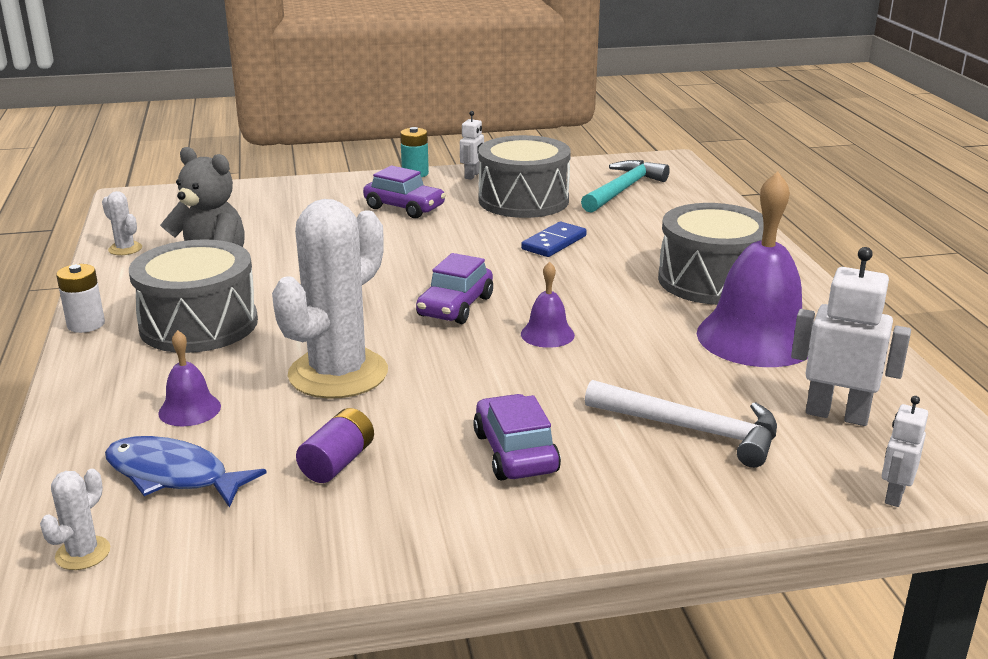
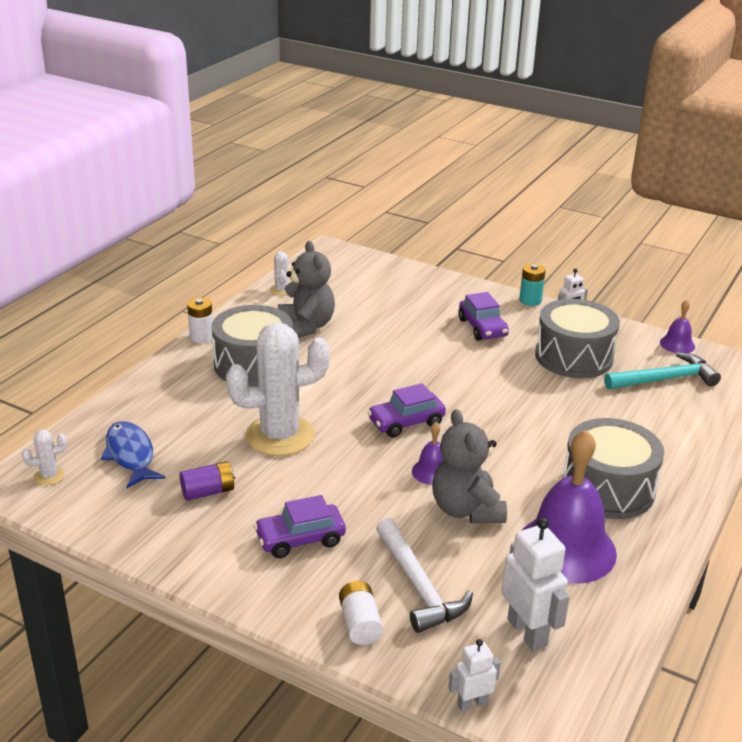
camera: 40 degrees right, 5 degrees up
purple bell [158,330,221,426] -> purple bell moved to [660,300,695,353]
purple car [473,394,561,480] -> purple car turned 135 degrees counterclockwise [254,495,346,558]
blue domino [521,222,587,257] -> none
none -> white battery [339,581,383,645]
none -> grey teddy bear [432,409,507,523]

